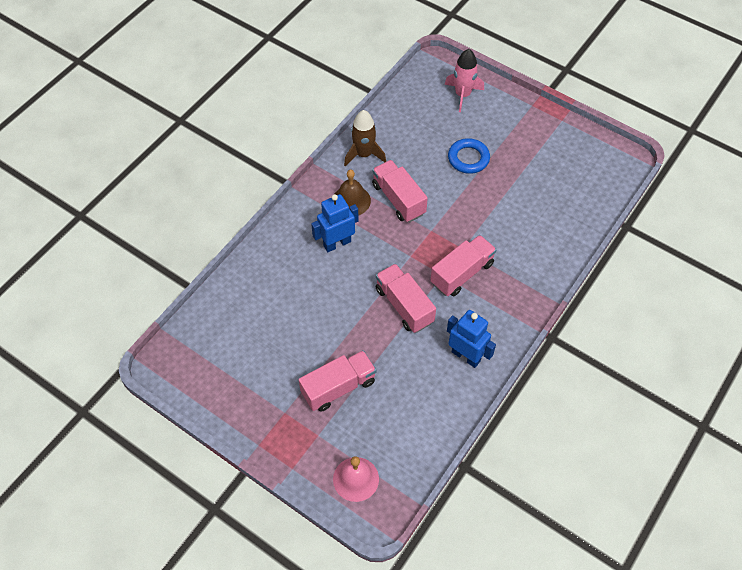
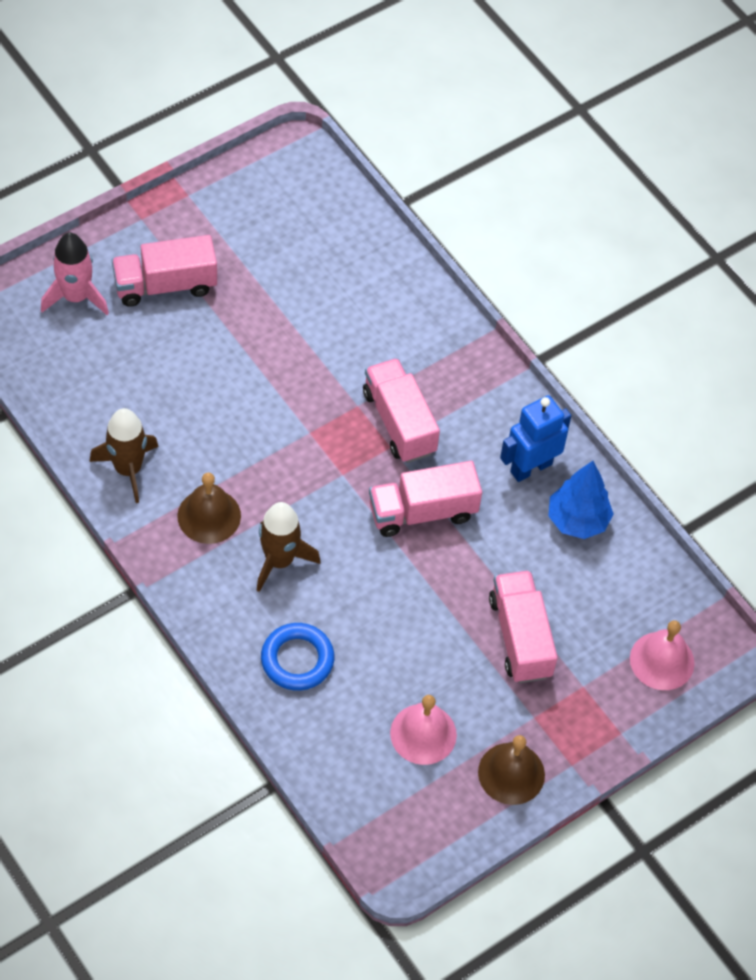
camera: 75 degrees left, 0 degrees up
blue robot [311,194,359,252] -> brown rocket [256,502,320,592]
pink truck [372,160,428,223] -> pink truck moved to [112,235,217,307]
blue ring [448,138,490,174] -> blue ring moved to [261,623,334,691]
none -> pink bell [390,695,457,765]
none -> brown bell [478,735,545,805]
none -> blue tree [548,461,613,539]

